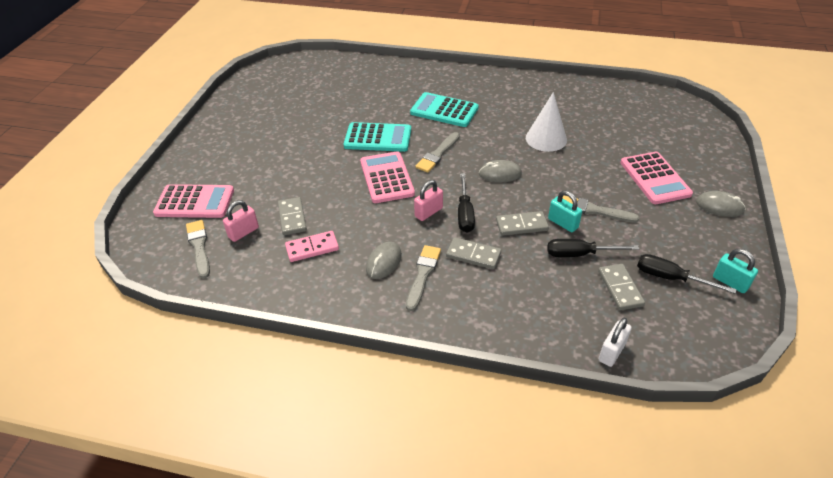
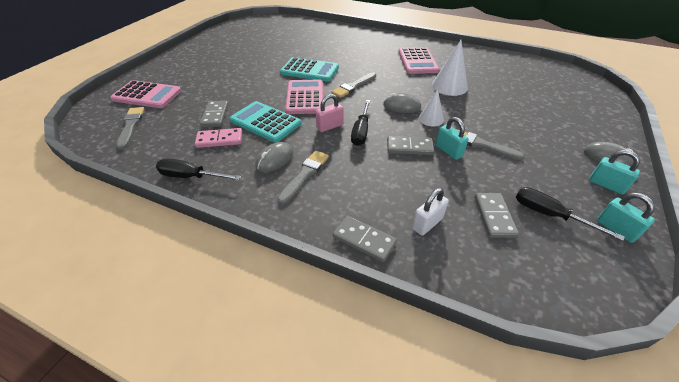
camera: 10 degrees right, 0 degrees up
pink padlock [223,200,259,242] -> none
turquoise calculator [410,92,479,127] -> turquoise calculator moved to [230,101,301,143]
grey domino [446,237,501,269] -> grey domino moved to [333,216,397,262]
black screwdriver [547,239,639,257] -> black screwdriver moved to [156,159,241,180]
white padlock [599,318,632,367] -> white padlock moved to [412,188,449,236]
pink calculator [620,152,693,204] -> pink calculator moved to [398,47,439,74]
none -> white cone [419,89,444,126]
none -> turquoise padlock [589,150,640,194]

